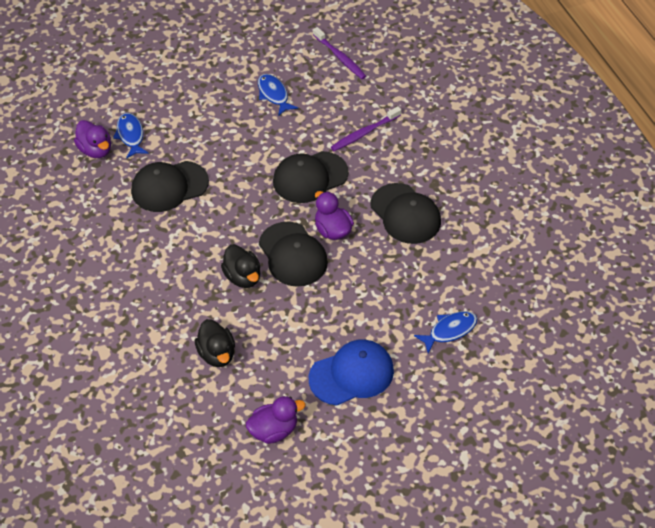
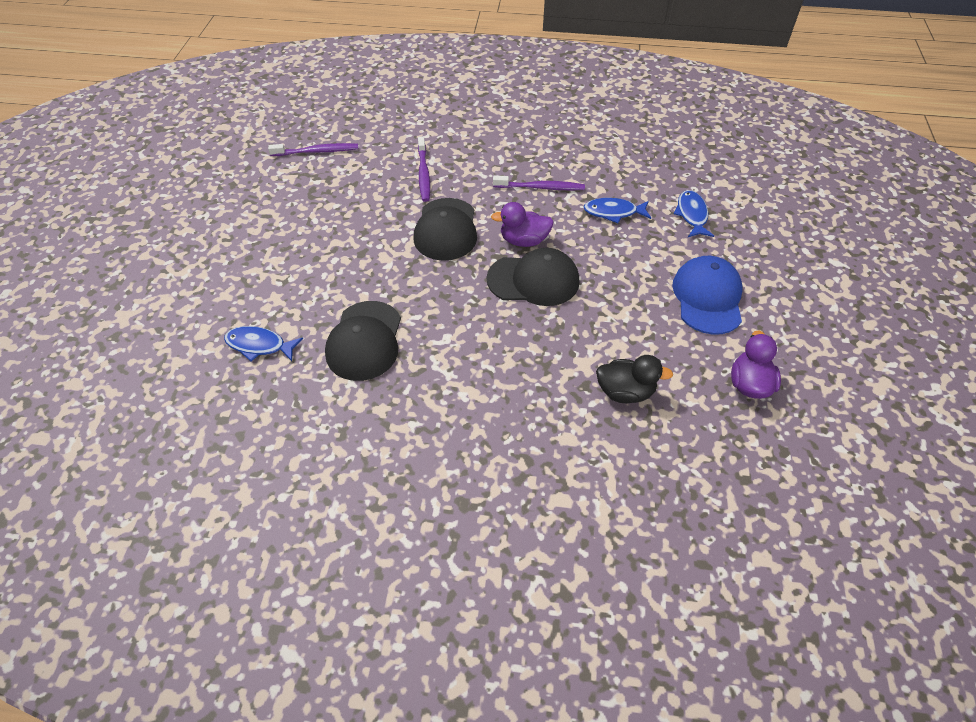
camera: 60 degrees left, 0 degrees up
purple duck [74,120,111,158] -> none
black duck [221,244,260,288] -> none
blue fish [258,74,298,116] -> blue fish moved to [583,198,651,223]
black cap [371,183,441,244] -> purple toothbrush [493,175,585,191]

